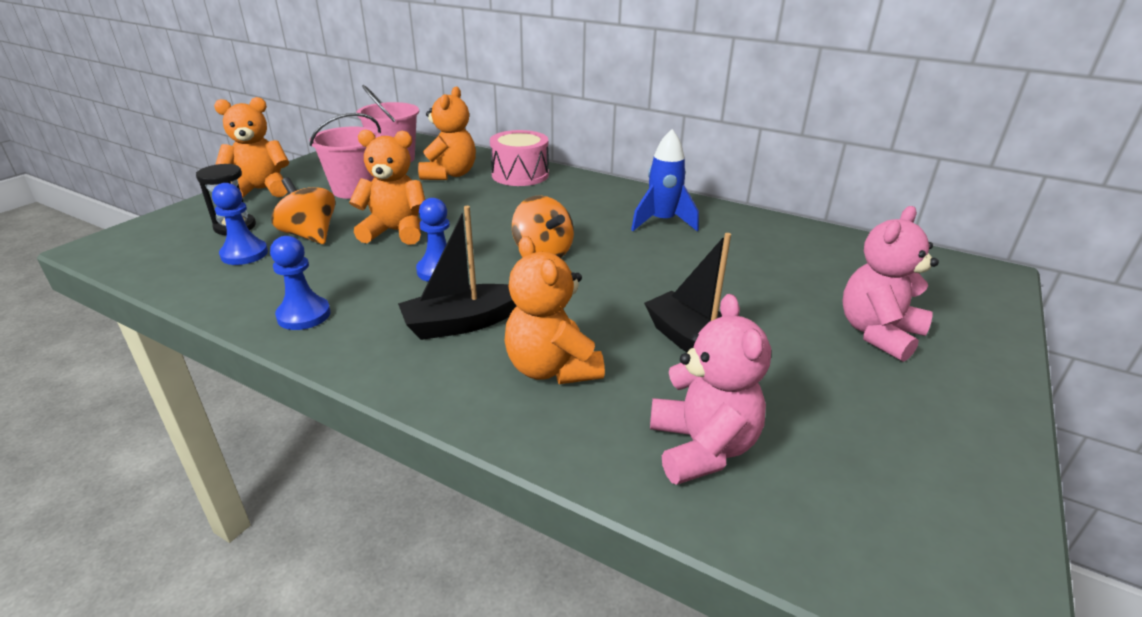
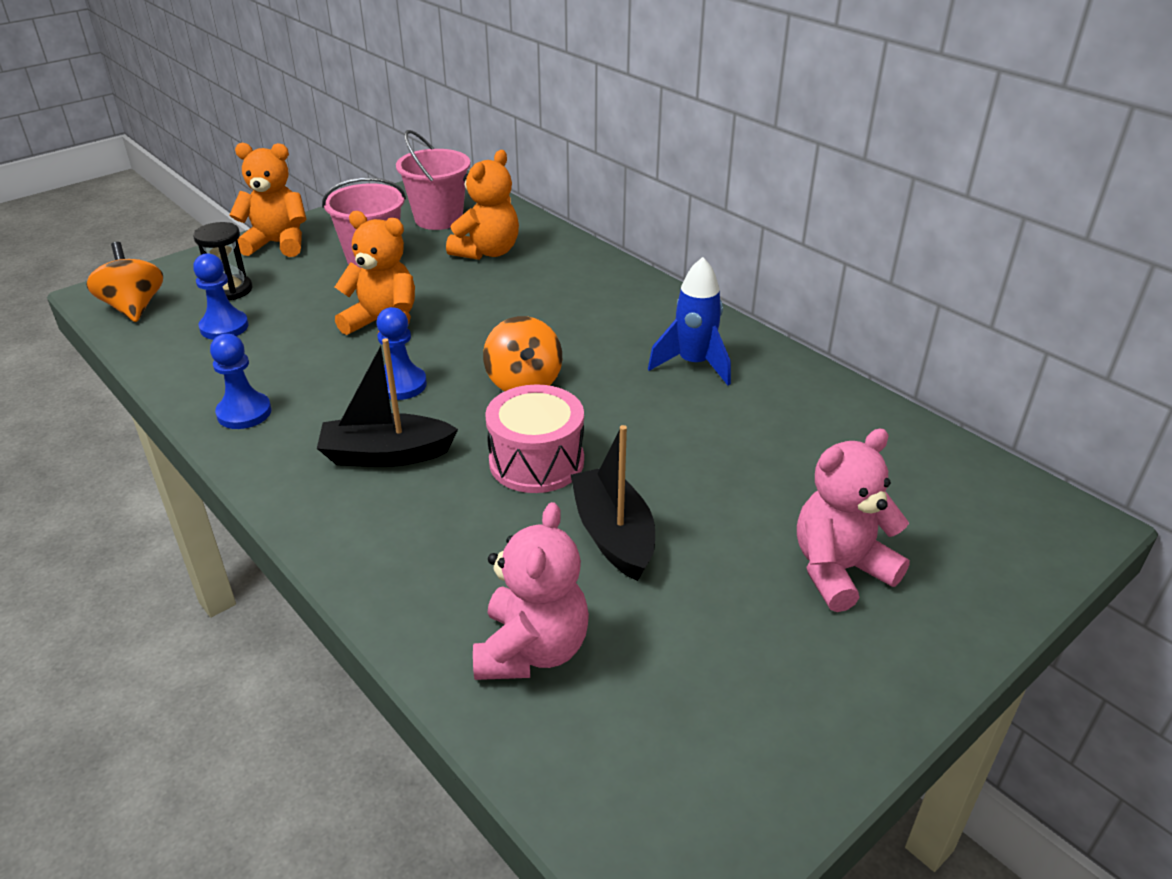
camera: 20 degrees right, 5 degrees up
orange spinning top [271,177,335,244] -> orange spinning top moved to [86,242,163,322]
pink drum [490,130,549,186] -> pink drum moved to [485,384,584,493]
orange teddy bear [504,236,605,384] -> none

